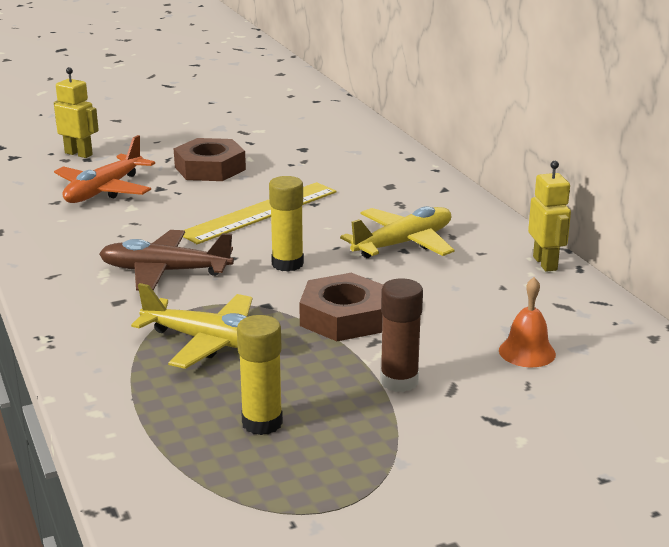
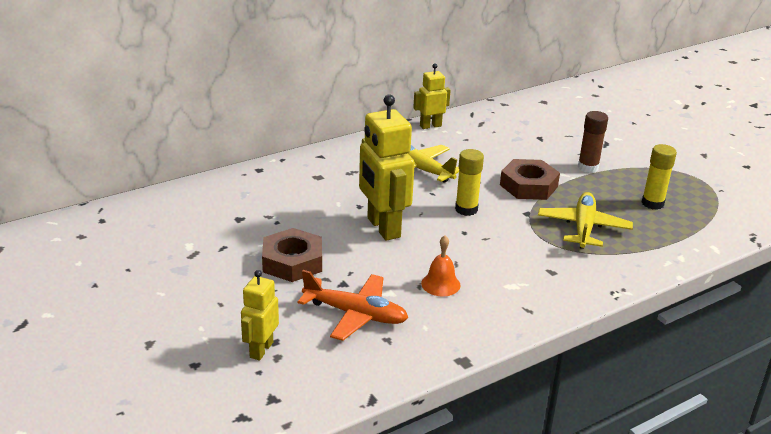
camera: 100 degrees left, 5 degrees up
brown plane [99,230,234,291] -> none
yellow ruler [183,182,336,244] -> yellow robot [359,94,415,241]
orange bell [499,277,556,367] -> orange bell moved to [421,236,460,296]

